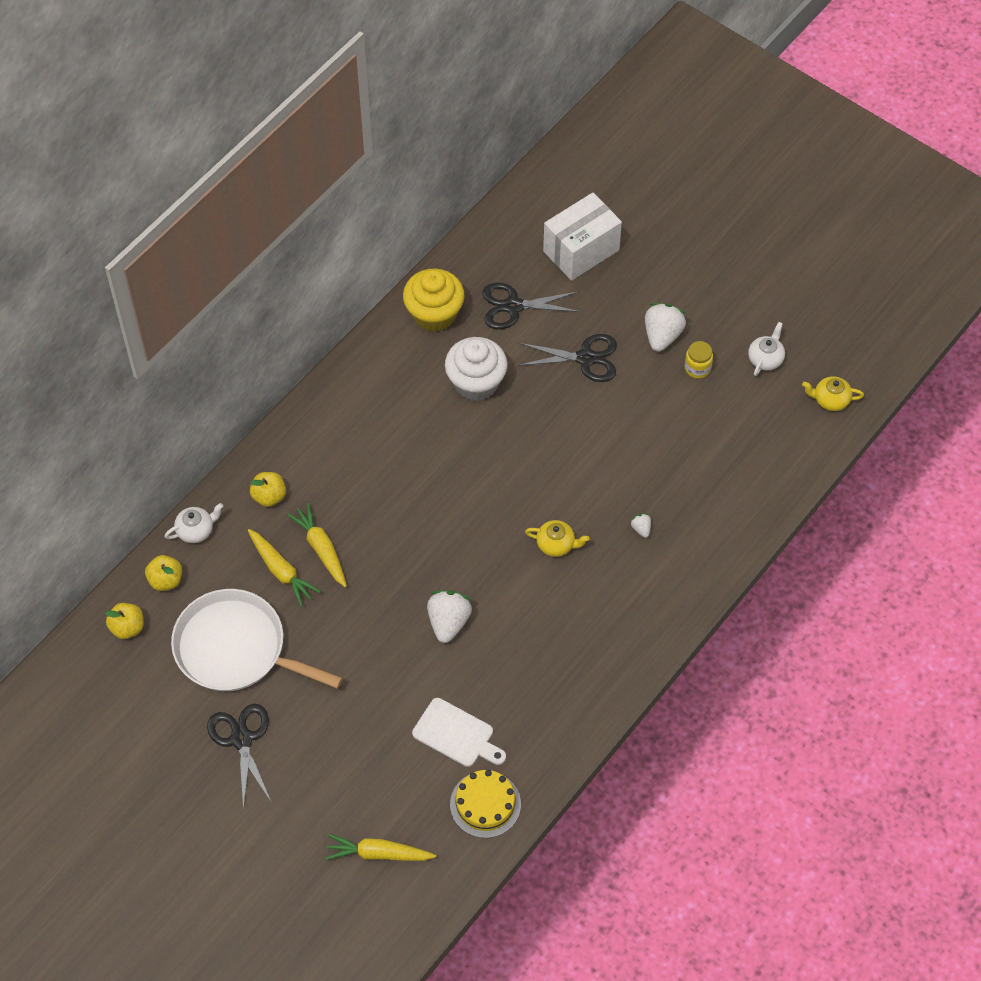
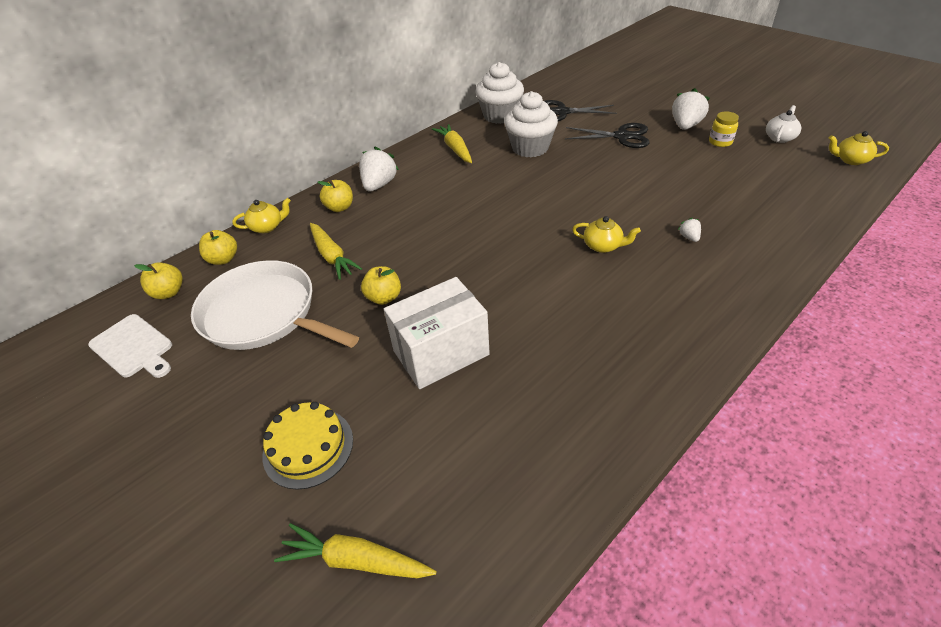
camera: 10 degrees right, 15 degrees down
white teapot [164,503,223,543] -> yellow teapot [232,198,291,233]
black scissors [207,704,272,810] -> none
yellow carrot [287,503,347,587] -> yellow carrot moved to [432,124,472,163]
yellow cupcake [403,268,465,332] -> white cupcake [475,62,524,124]
white cutting board [412,698,506,767] -> white cutting board moved to [88,314,172,378]
white strawberry [427,590,472,643] -> white strawberry moved to [359,146,399,191]
yellow cake [450,770,521,838] -> yellow cake moved to [263,402,353,490]
white box [543,193,622,281] -> white box moved to [384,277,490,389]
none -> yellow apple [361,266,401,305]

